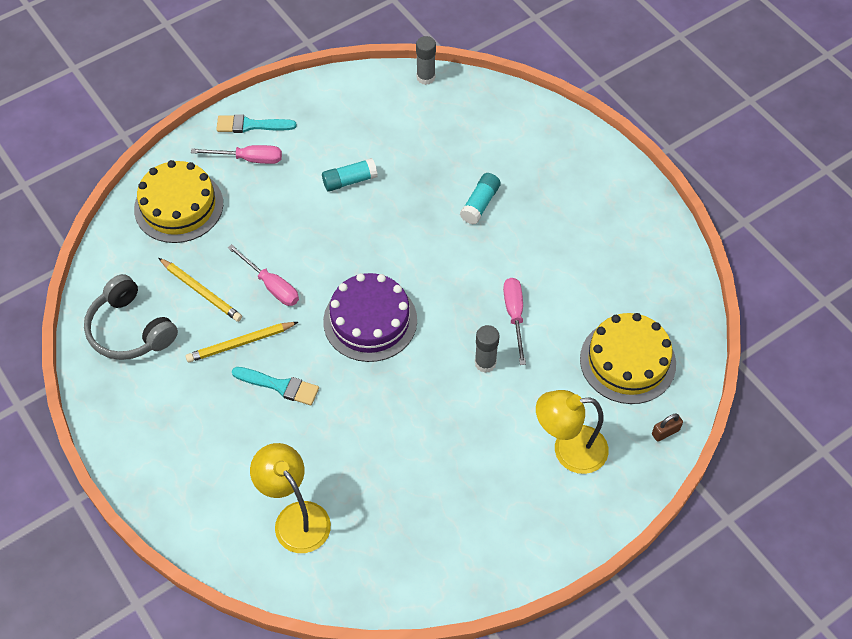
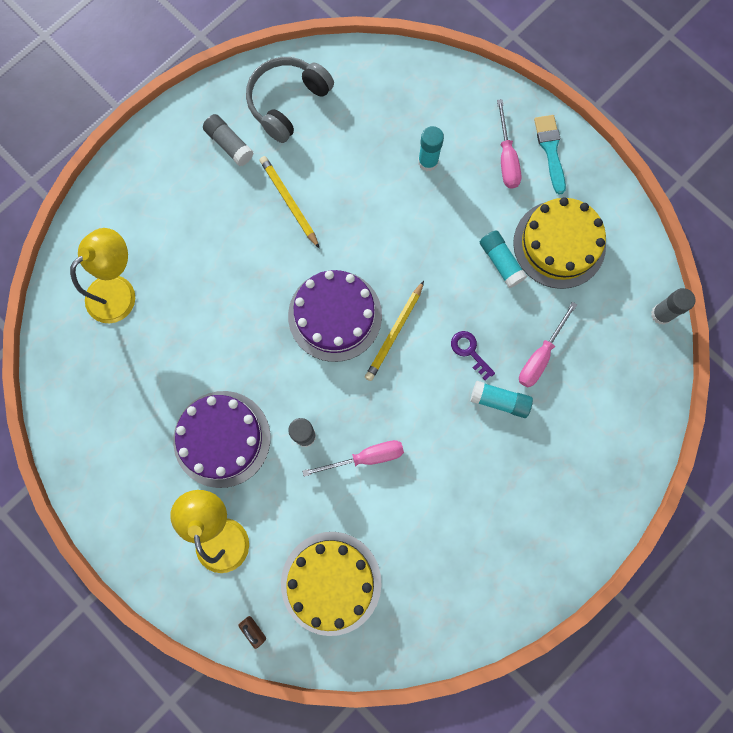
camera: 80 degrees right, 20 degrees up
yellow cake [134,160,223,243] -> yellow cake moved to [513,197,606,289]
yellow pencil [159,258,242,322] -> yellow pencil moved to [365,281,424,381]
pink screwdriver [228,244,299,306] -> pink screwdriver moved to [519,302,577,387]
turquoise brush [232,367,319,405] -> none
none -> purple cake [173,391,270,488]
none -> grey glue stick [203,114,254,166]
none -> turquoise glue stick [418,126,444,171]
none -> purple key [451,331,495,380]

